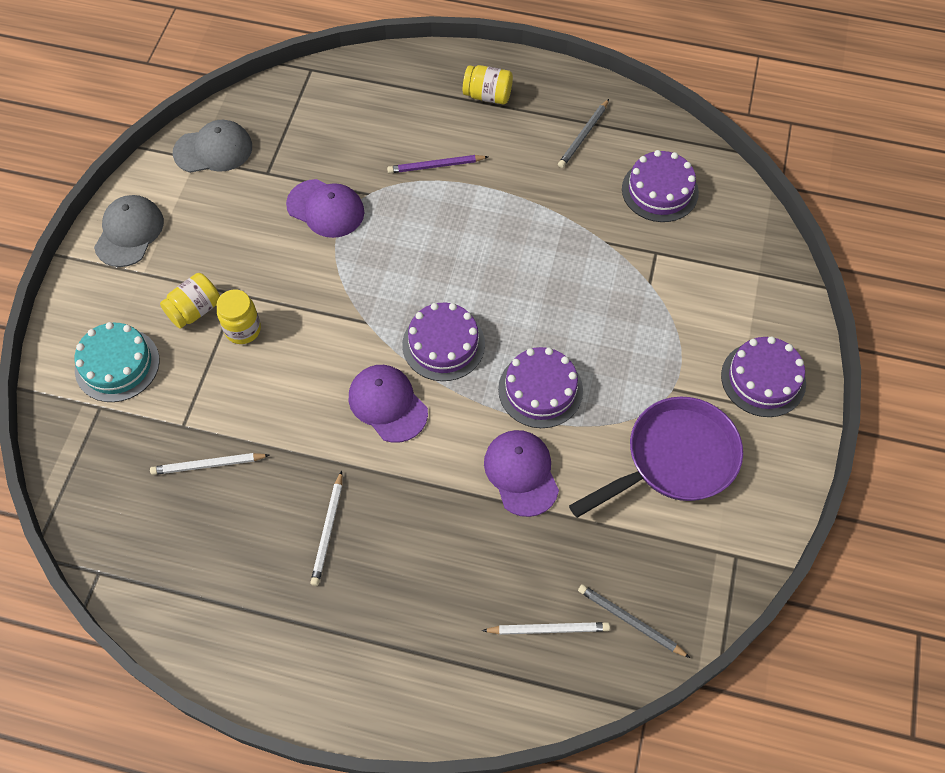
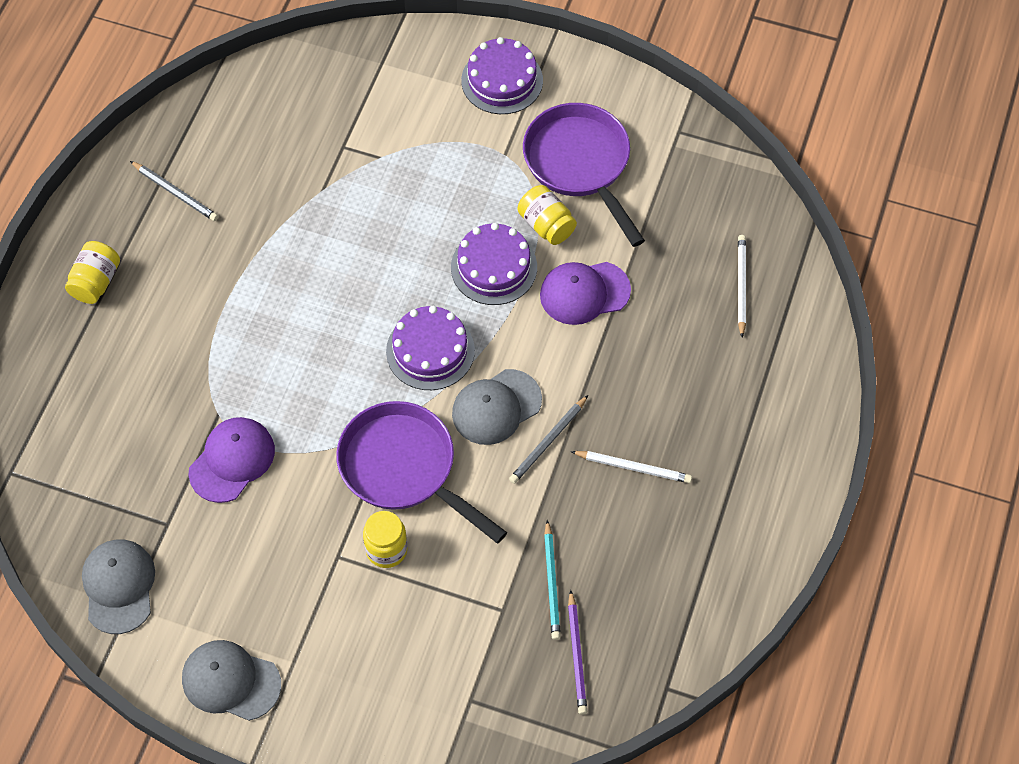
camera: 85 degrees left, 0 degrees up
turquoise cake [75,322,160,402] -> none
white pencil [150,453,270,475] -> turquoise pencil [544,520,561,640]
yellow jar [160,273,220,329] -> yellow jar moved to [518,185,577,245]
purple cap [349,365,428,443] -> grey cap [452,369,542,445]
purple pencil [387,155,488,174] -> purple pencil moved to [568,590,587,715]
grey pencil [578,584,690,658] -> grey pencil moved to [509,395,588,484]
purple cake [622,150,699,222] -> none
none -> purple pan [336,401,507,543]

